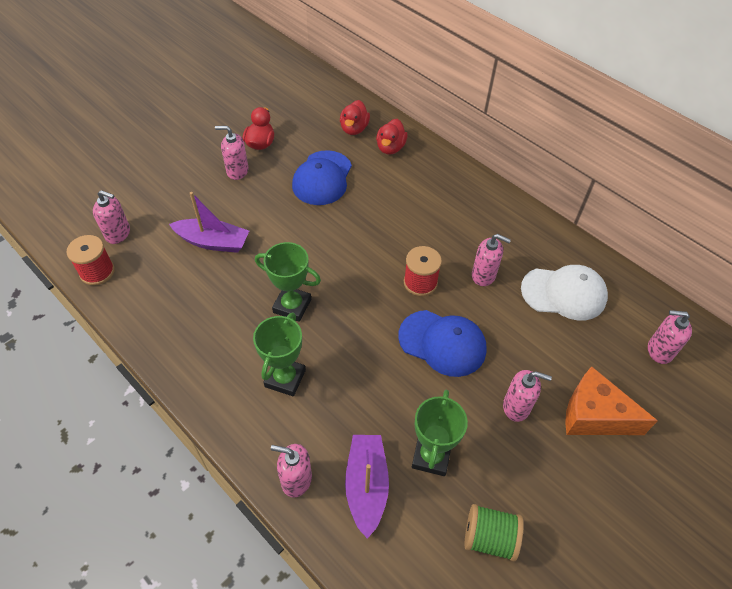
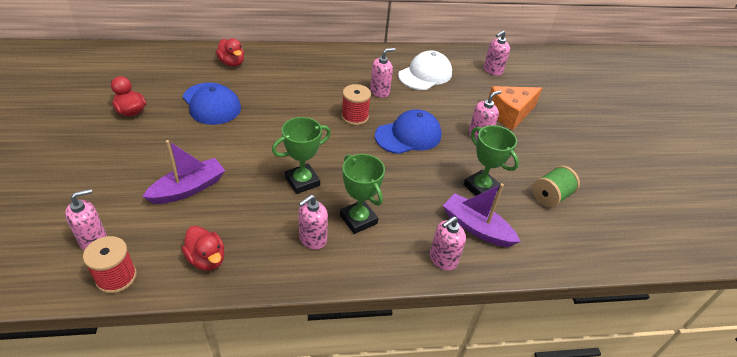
camera: 55 degrees left, 10 degrees down
pink soap dispenser [215,126,248,180] -> pink soap dispenser moved to [299,195,328,250]
red duck [340,100,370,135] -> red duck moved to [182,226,224,271]

